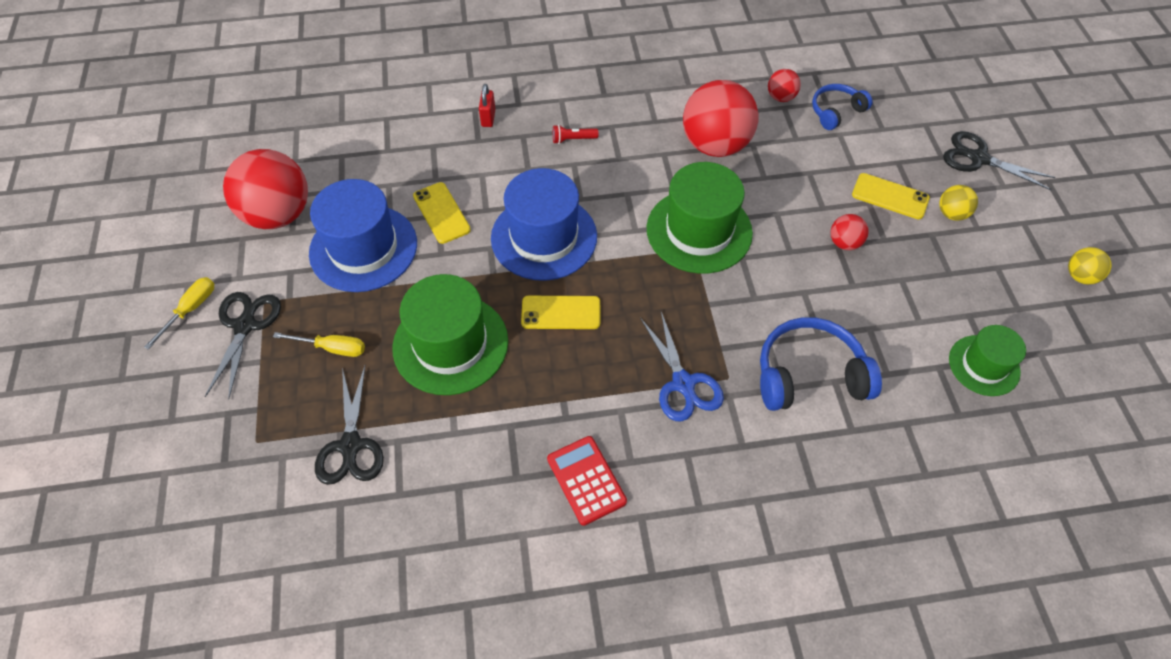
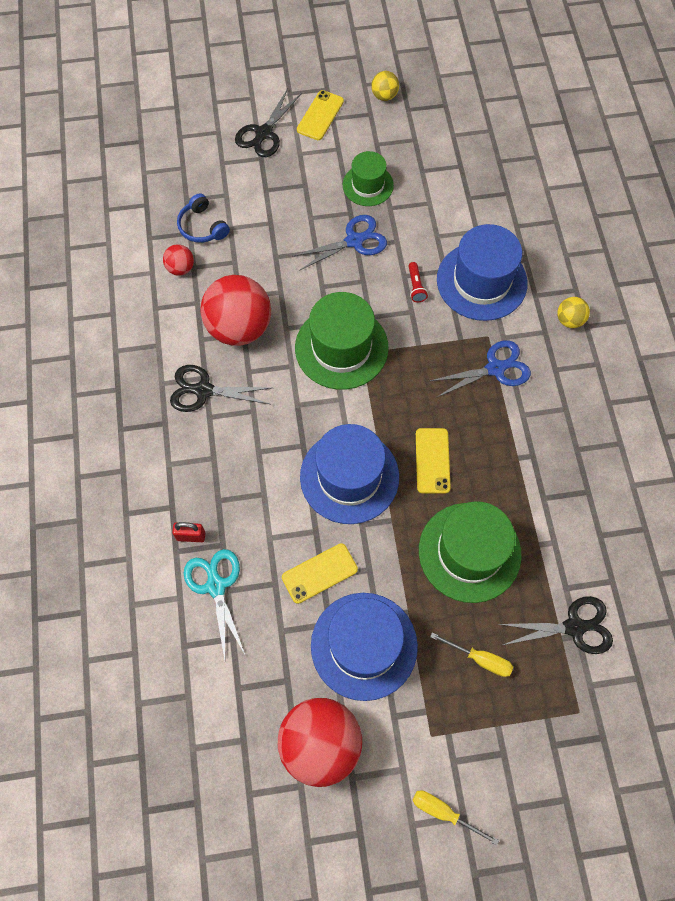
camera: 90 degrees left, 10 degrees up
black scissors [205,292,281,399] -> black scissors moved to [170,365,271,412]
yellow screwdriver [273,332,365,357] -> yellow screwdriver turned 105 degrees clockwise [430,632,513,677]
red calculator [547,436,627,526] -> none
red flashlight [553,125,599,144] -> red flashlight moved to [409,262,428,302]
blue headphones [760,317,882,411] -> blue hat [437,224,528,321]
red ball [831,214,869,250] -> blue scissors [293,215,387,271]
yellow phone [852,173,930,220] -> yellow phone moved to [297,90,344,140]
yellow ball [939,185,978,221] -> yellow ball moved to [557,297,590,328]
green hat [949,325,1026,396] -> green hat moved to [343,151,394,206]
none -> turquoise scissors [184,549,245,660]

